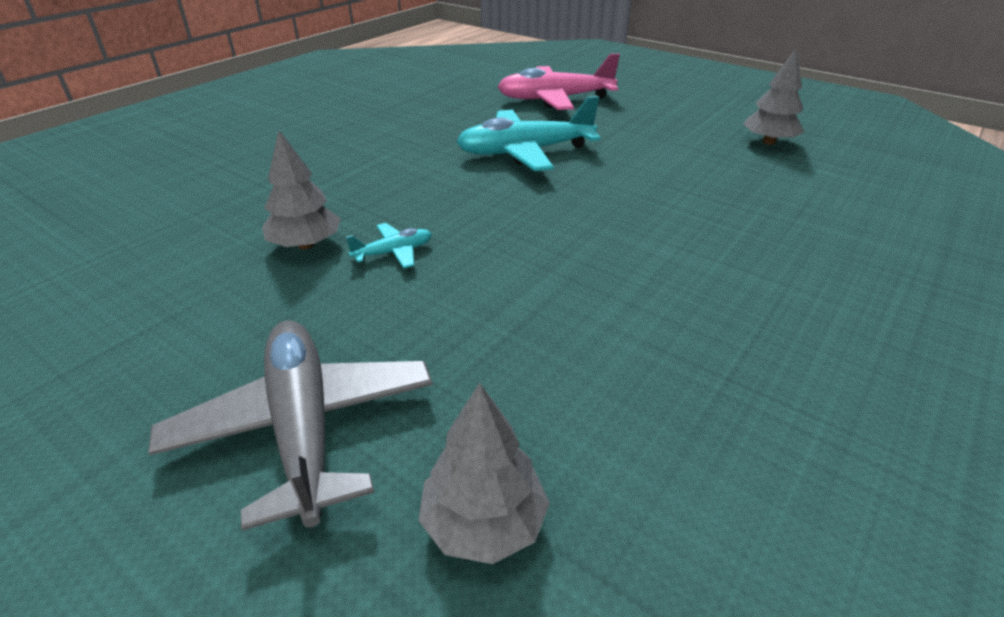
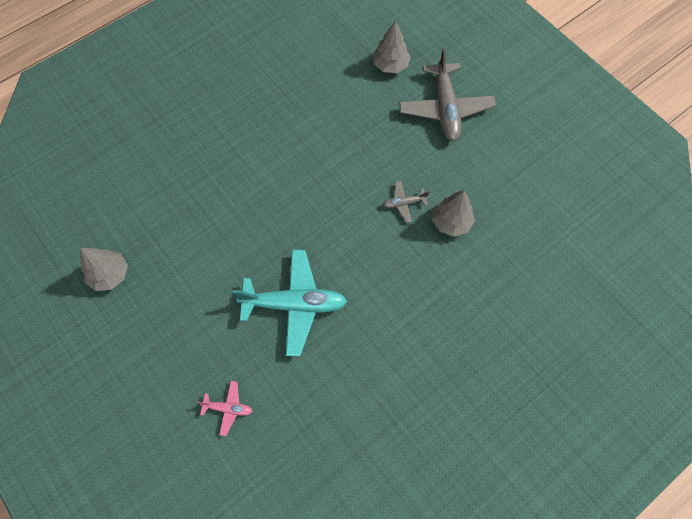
camera: 165 degrees left, 30 degrees up
turquoise plane [346,223,432,269] -> grey plane [383,181,429,223]
pink plane [498,53,620,110] -> pink plane [198,381,253,436], size x0.46

